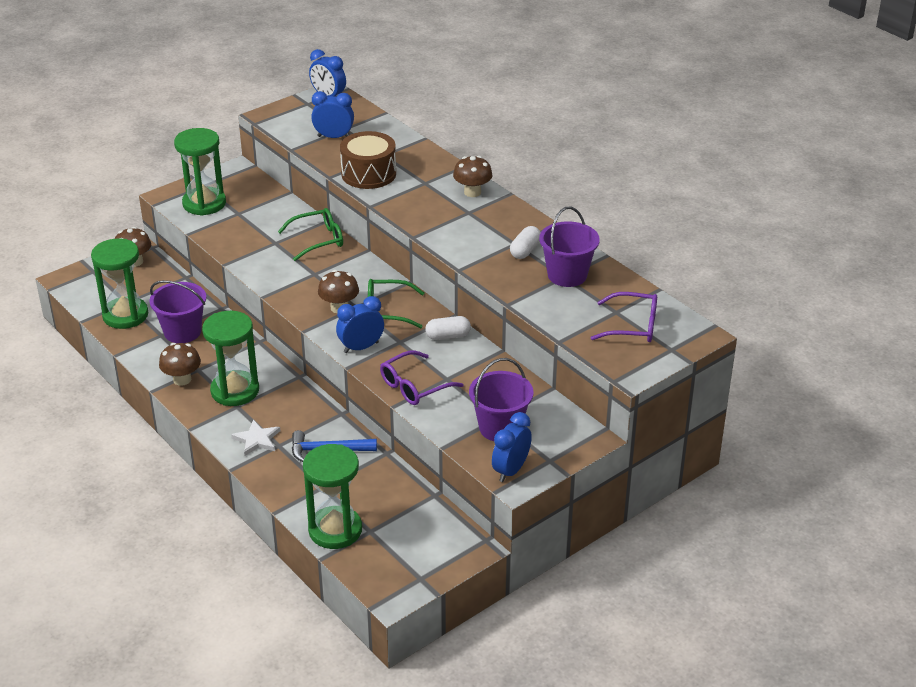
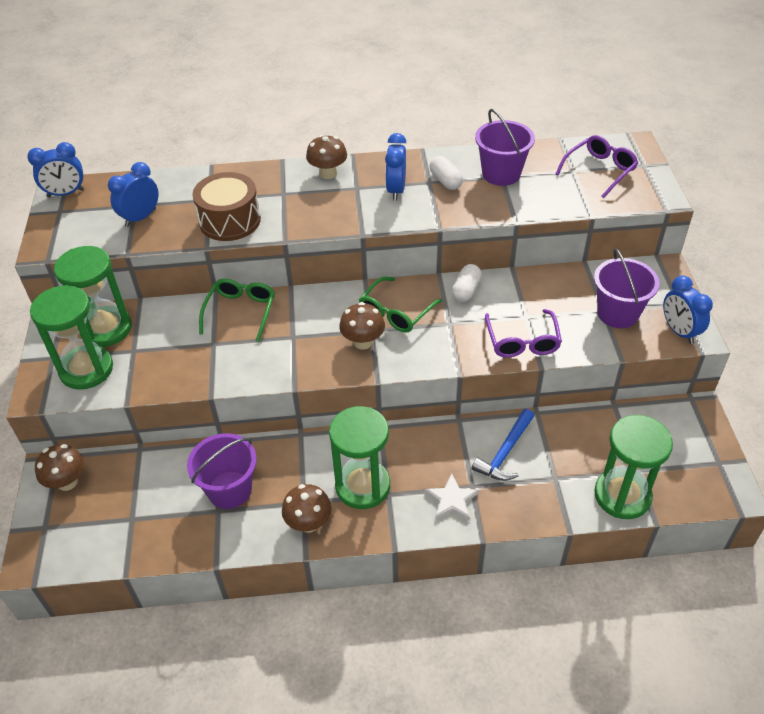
camera: 55 degrees left, 10 degrees up
green hourglass [91,238,148,329] -> green hourglass moved to [54,246,132,347]
blue clock [336,296,384,353] -> blue clock moved to [385,133,406,200]

